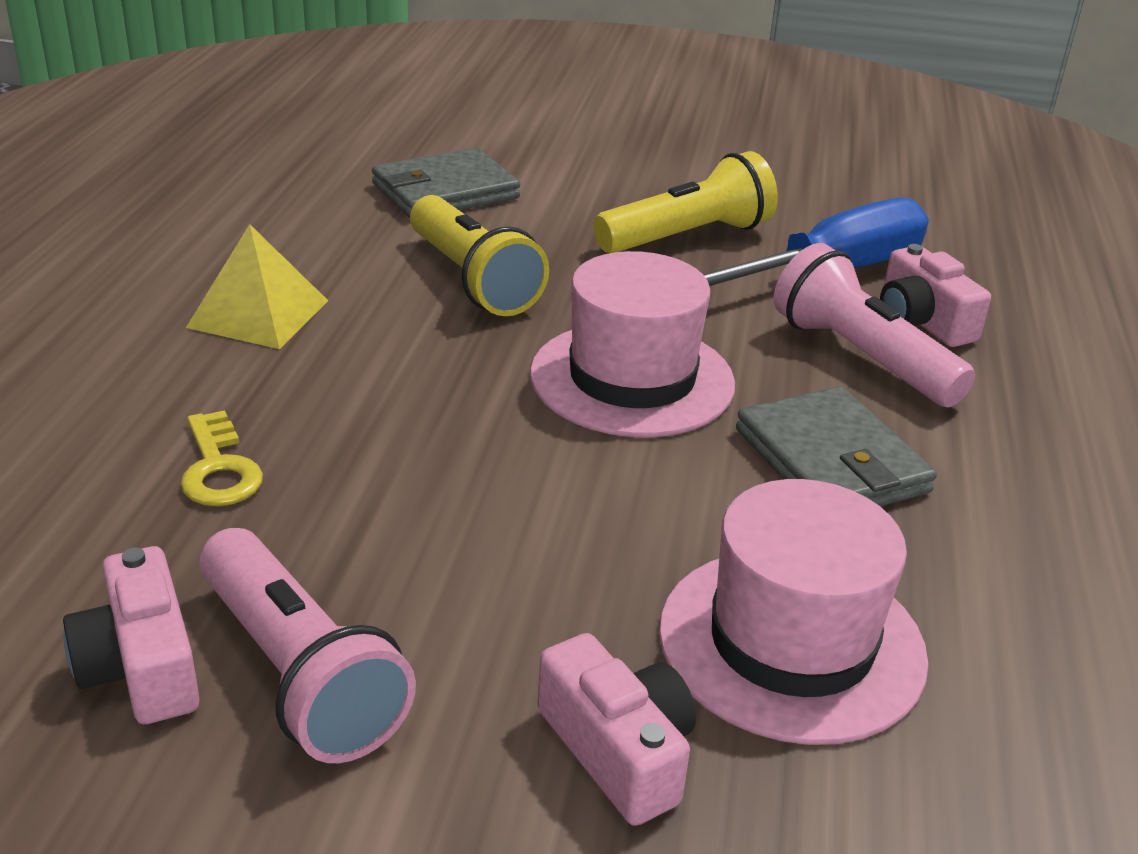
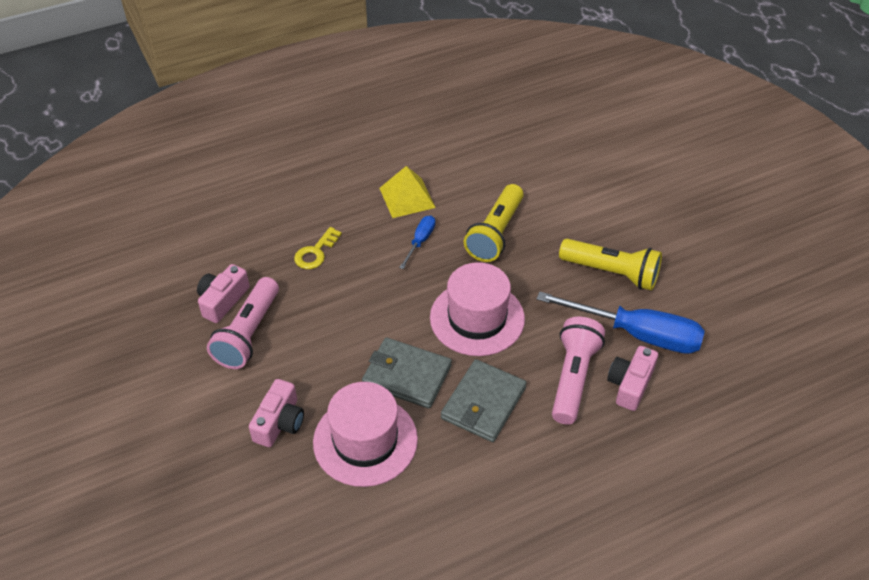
camera: 55 degrees right, 15 degrees up
grey wallet [372,148,520,218] -> grey wallet moved to [362,337,452,409]
none -> blue screwdriver [399,215,435,269]

